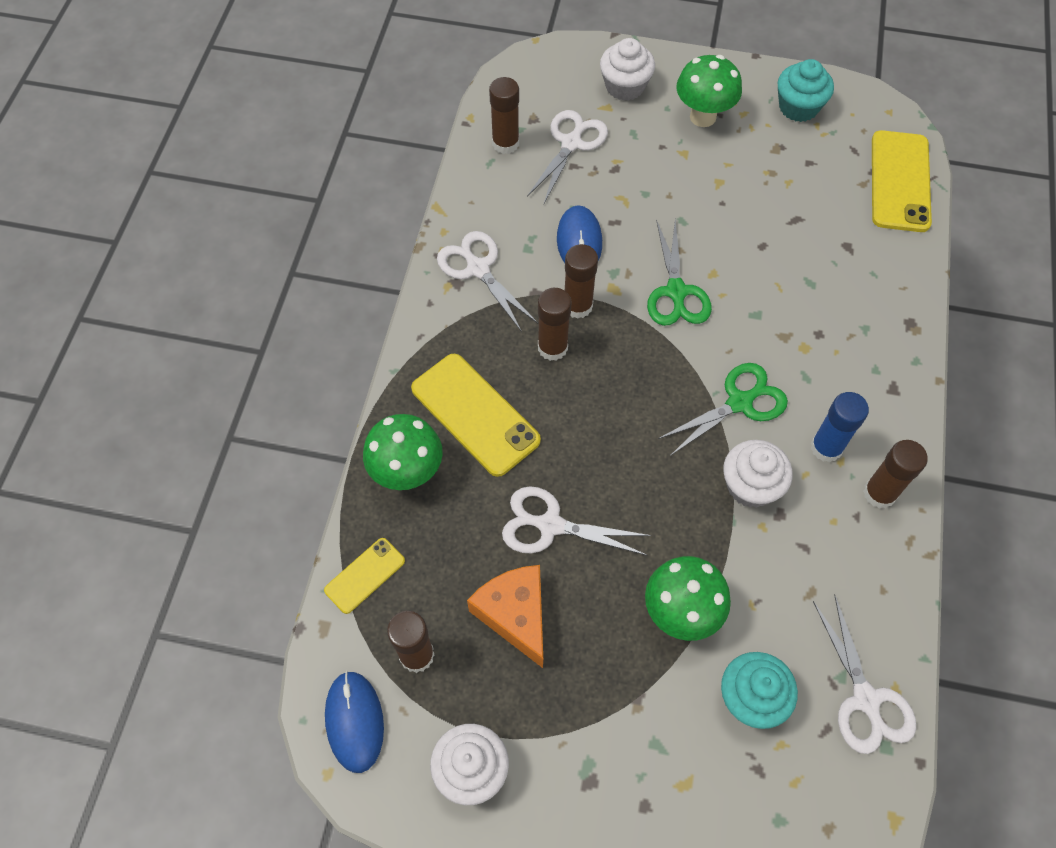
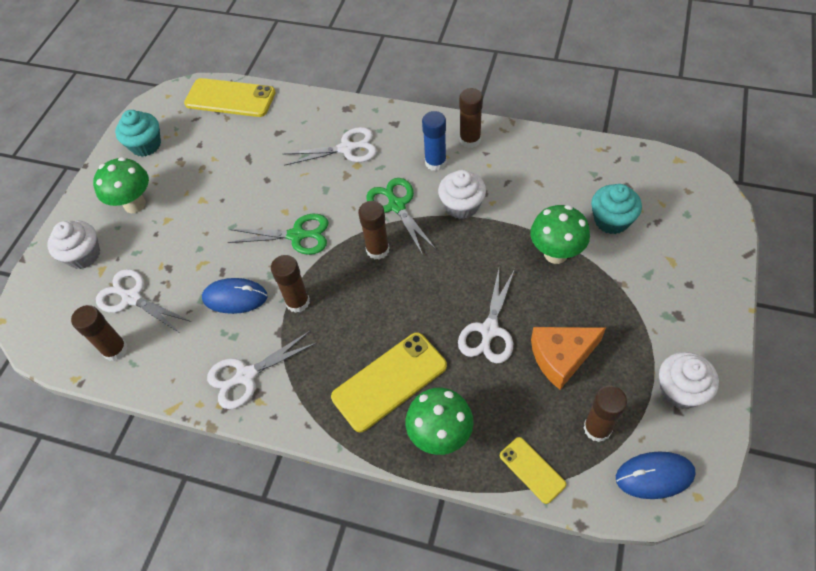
camera: 80 degrees left, 5 degrees down
brown glue stick [538,288,572,361] -> brown glue stick moved to [358,201,389,260]
white scissors [813,594,916,754] -> white scissors moved to [283,127,377,166]

